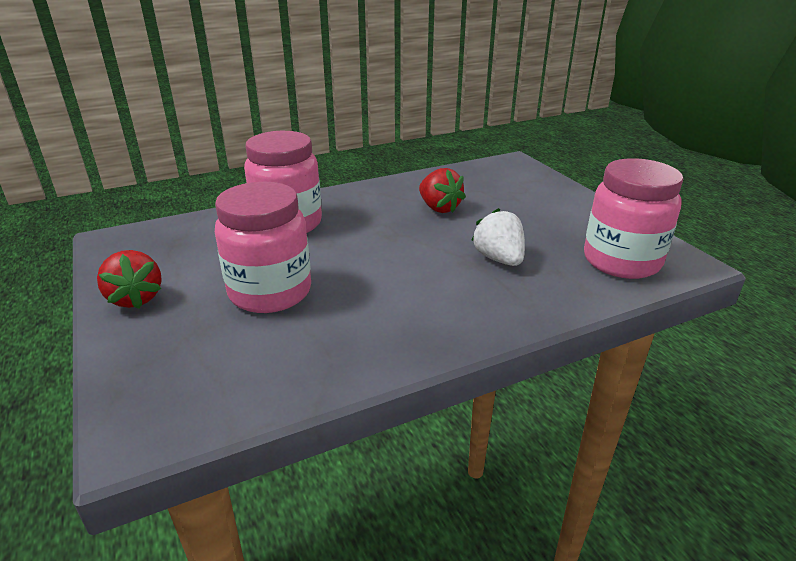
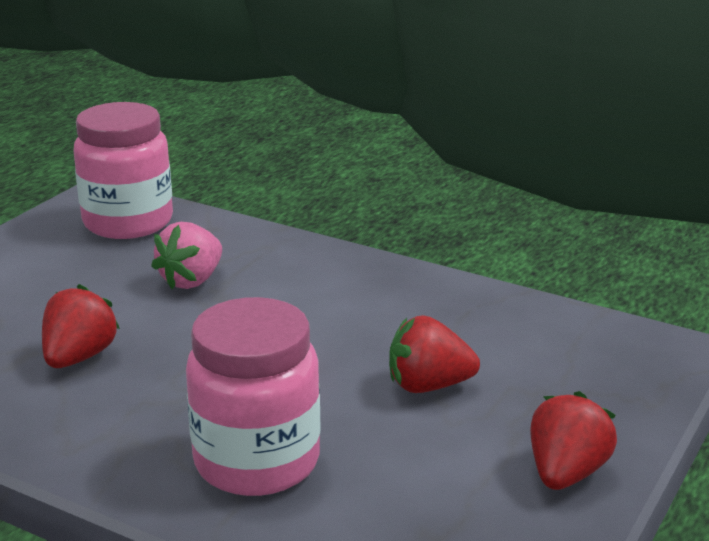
camera: 125 degrees left, 5 degrees down
pink jar [215,182,311,313] -> red strawberry [389,315,480,393]
white strawberry [471,208,525,266] -> pink strawberry [151,222,222,289]

